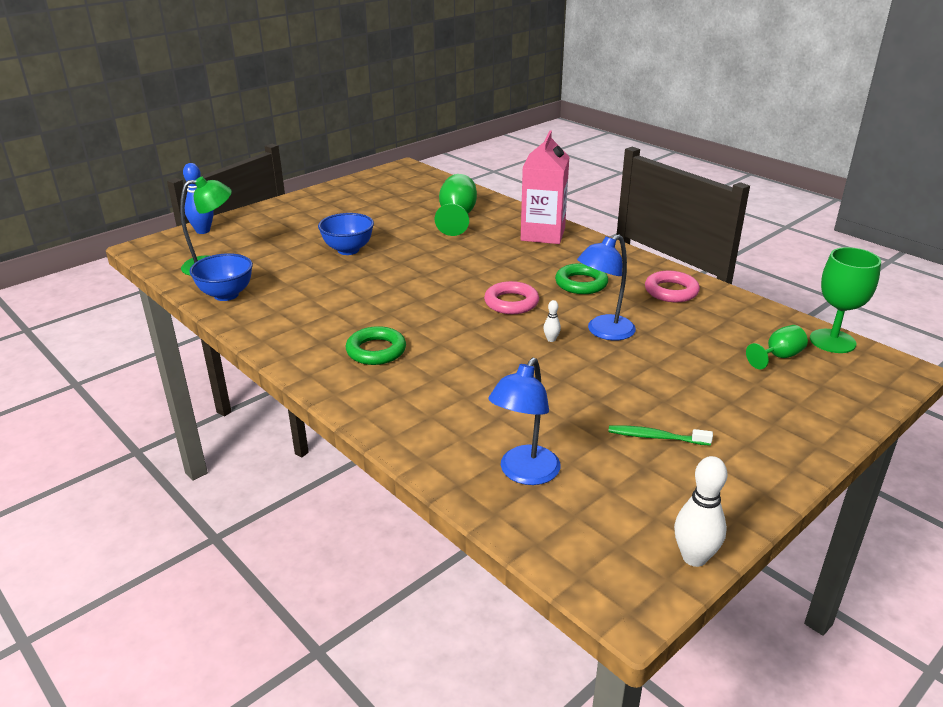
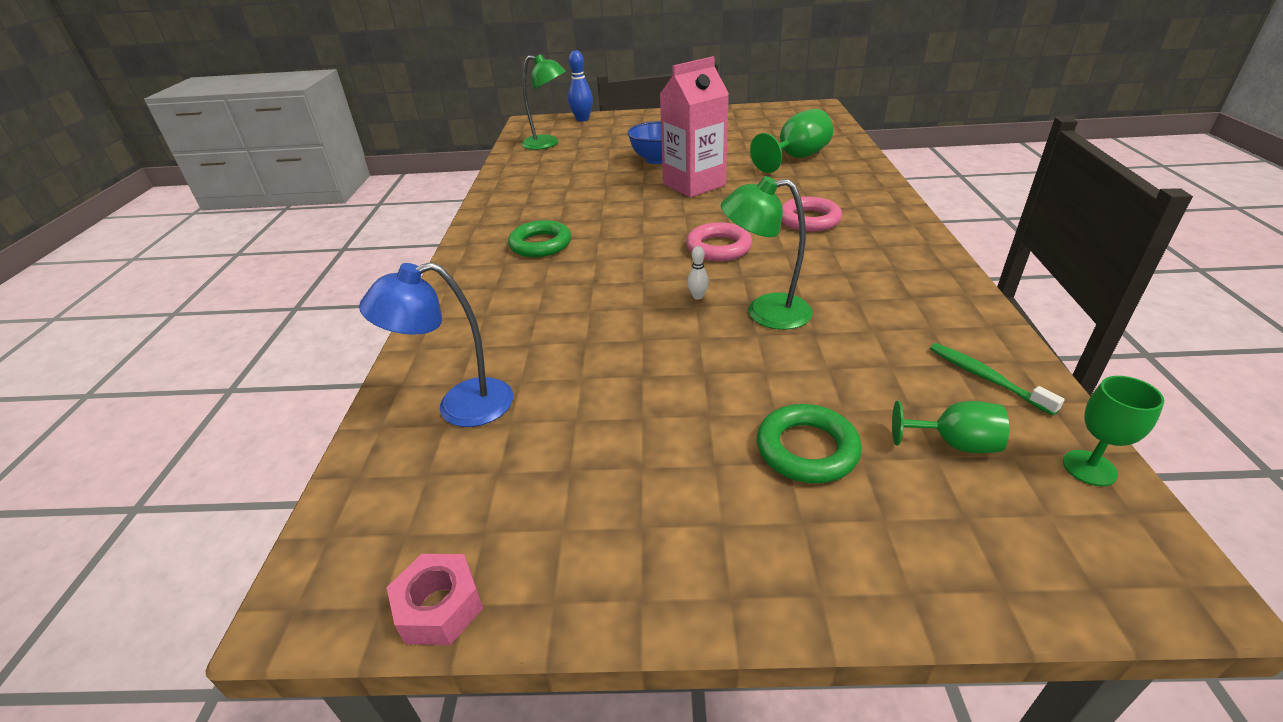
camera: 45 degrees right, 5 degrees up
blue bowl [189,253,253,301] -> none
pink carton [521,130,569,244] -> pink carton moved to [659,56,729,198]
green ring [555,263,608,294] -> green ring moved to [757,404,862,484]
blue lamp [577,234,636,340] -> green lamp [721,176,813,330]
green toothbrush [608,425,713,446] -> green toothbrush moved to [930,343,1065,415]
pink ring [645,271,700,302] -> pink ring moved to [782,197,842,232]
white bowling pin [674,456,727,567] -> pink nut [387,554,483,645]
green goblet [810,247,881,353] -> green goblet [1063,376,1164,486], size x0.60

